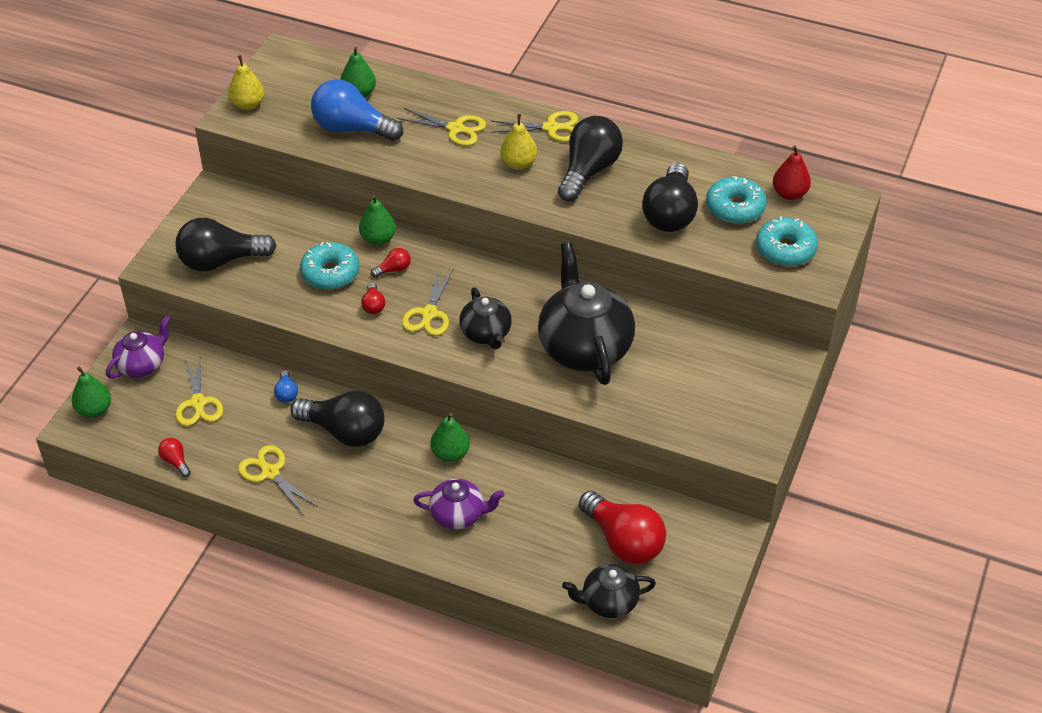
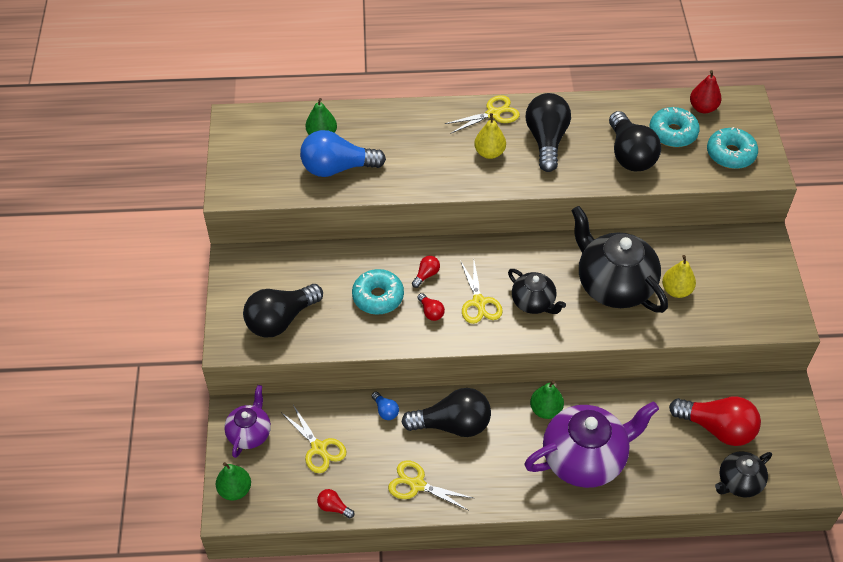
camera: 25 degrees left, 5 degrees up
yellow pear [228,55,264,110] -> yellow pear moved to [662,255,696,298]
green pear [359,195,396,245] -> none
yellow scissors [398,108,486,146] -> none
purple teapot [413,479,504,530] -> purple teapot [524,401,659,488], size x1.83

